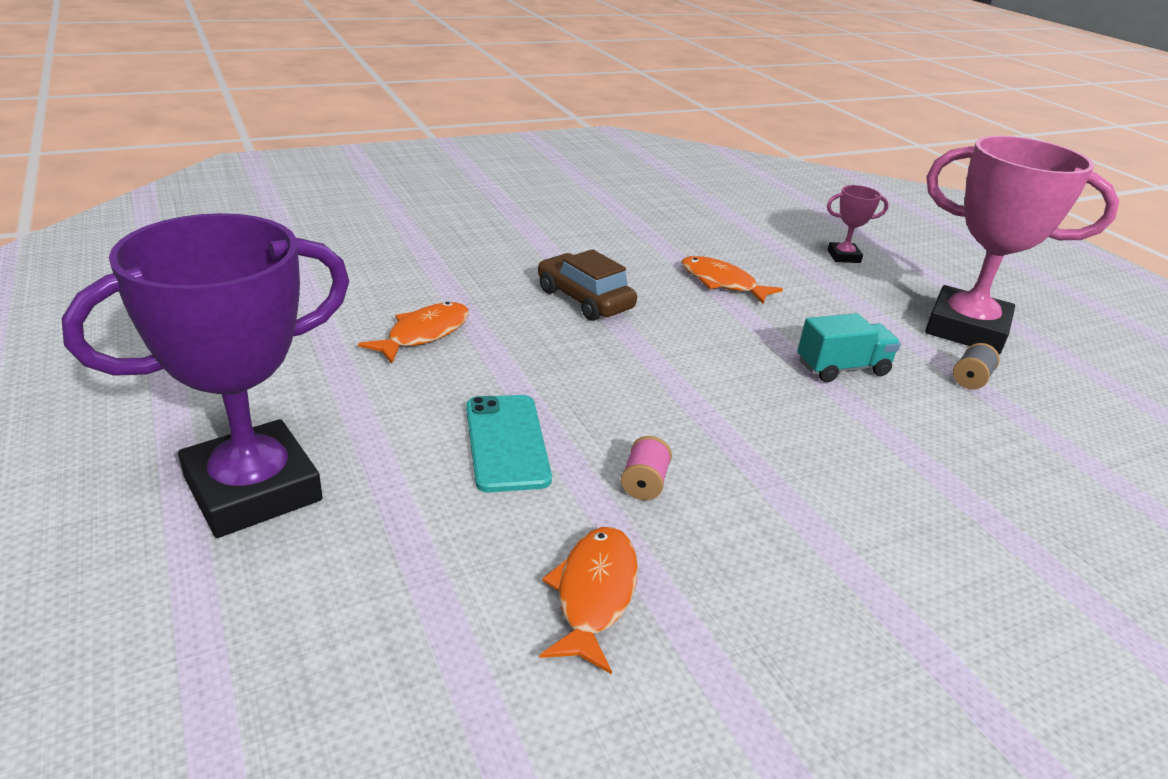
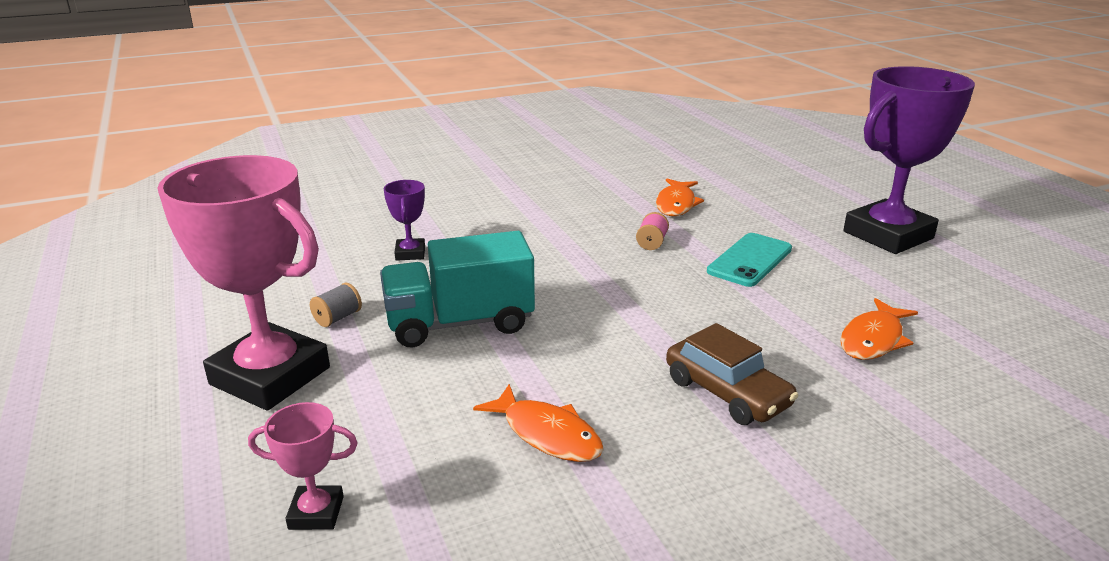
camera: 175 degrees left, 5 degrees down
turquoise phone [466,395,552,492] -> turquoise phone turned 45 degrees clockwise [707,233,792,287]
turquoise truck [797,313,901,382] -> turquoise truck [380,231,535,347], size x1.63
none -> purple trophy [384,180,425,261]

